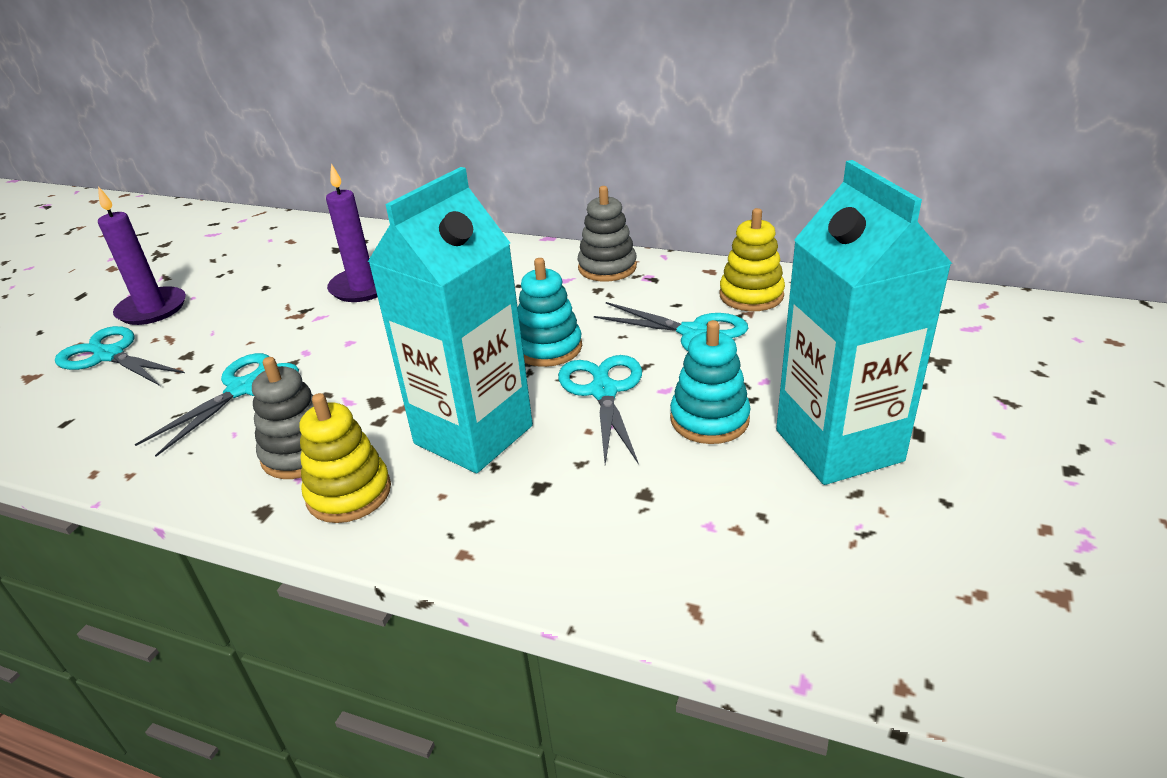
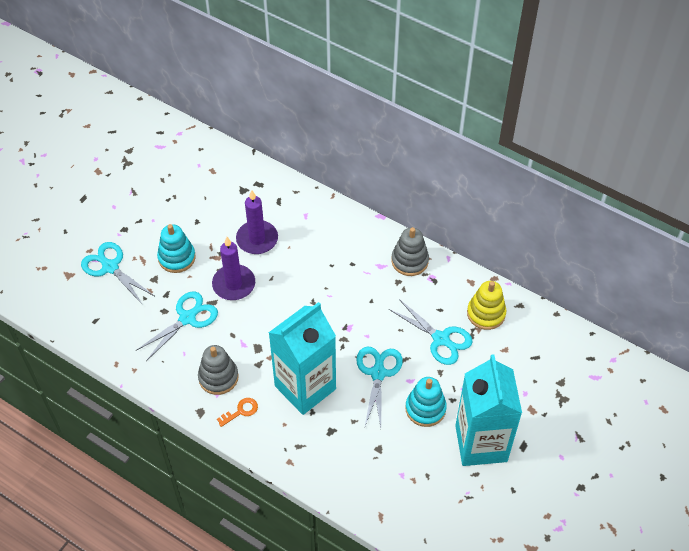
camera: 10 degrees right, 20 degrees up
purple candle [98,186,186,325] -> purple candle moved to [212,237,255,300]
yellow stacking toy [300,393,391,523] -> orange key [217,398,258,427]
turquoise stacking toy [518,258,582,367] -> turquoise stacking toy moved to [157,224,196,273]

